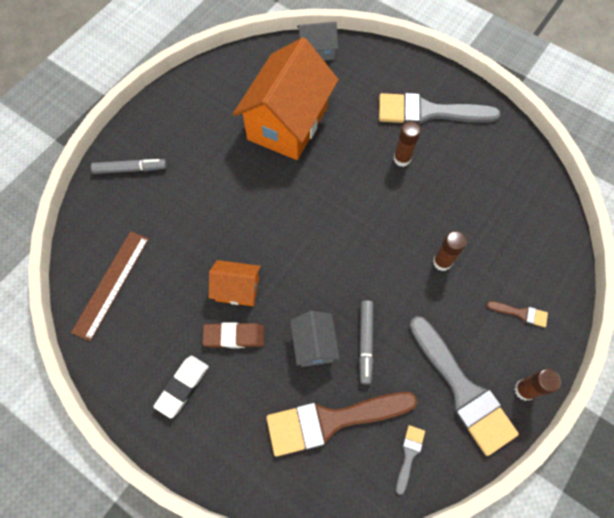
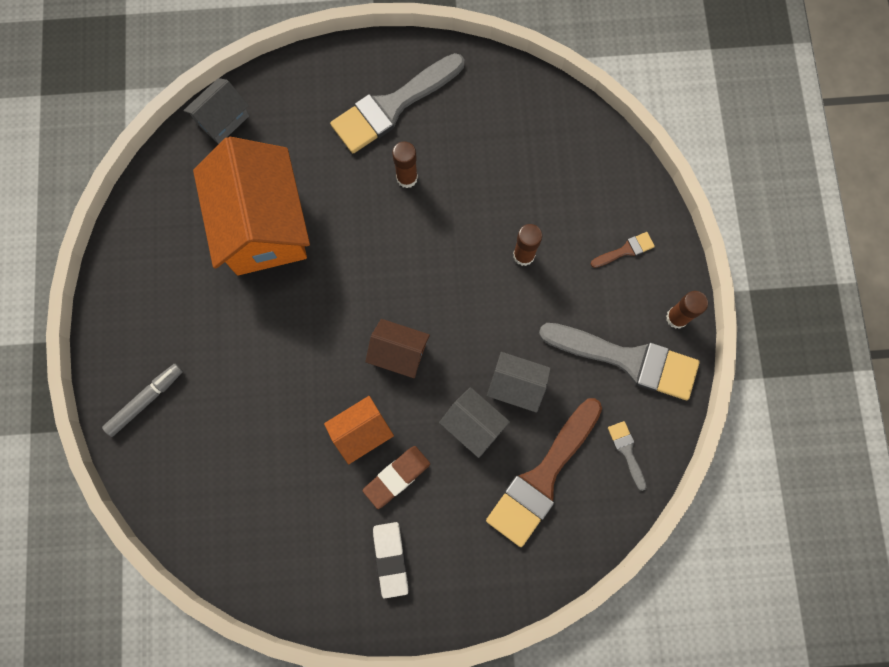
camera: 40 degrees left, 10 degrees up
brown ruler [71,231,149,341] -> none
grey marker [359,300,374,384] -> grey house [487,352,551,413]
none -> brown house [365,319,430,379]

